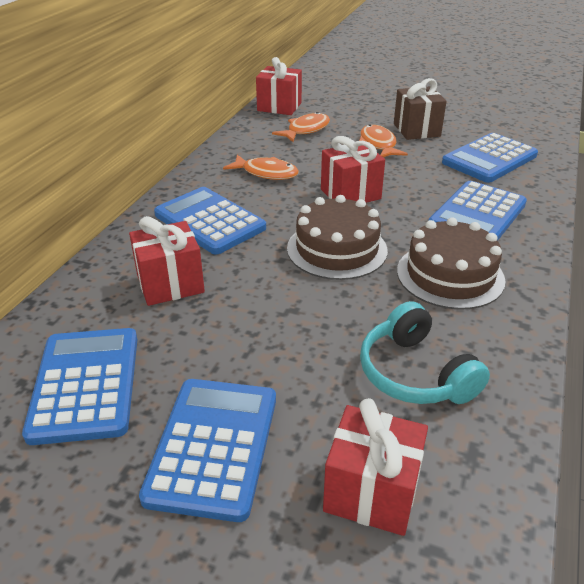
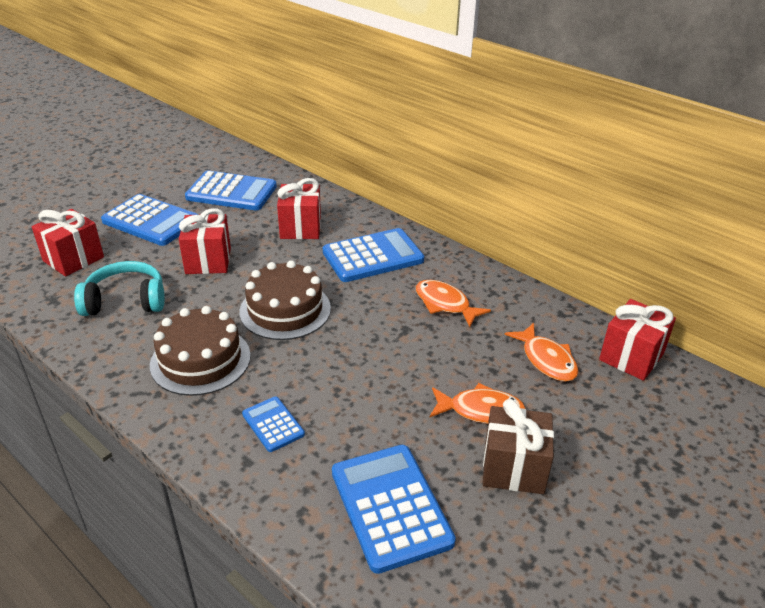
camera: 110 degrees right, 0 degrees up
orange fish [223,154,299,180] -> orange fish turned 90 degrees clockwise [416,280,491,327]
red gift [321,136,385,203] -> red gift moved to [179,208,231,274]
blue calculator [428,181,527,240] -> blue calculator [242,396,305,452], size x0.52

